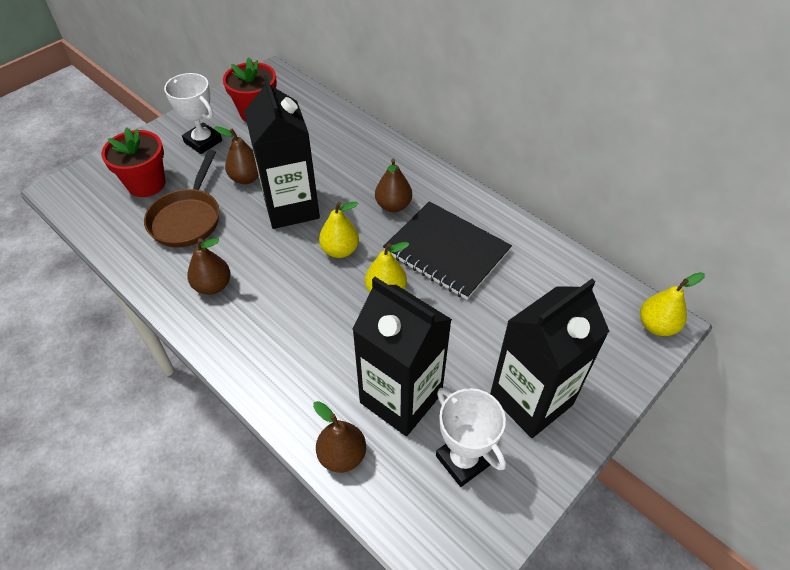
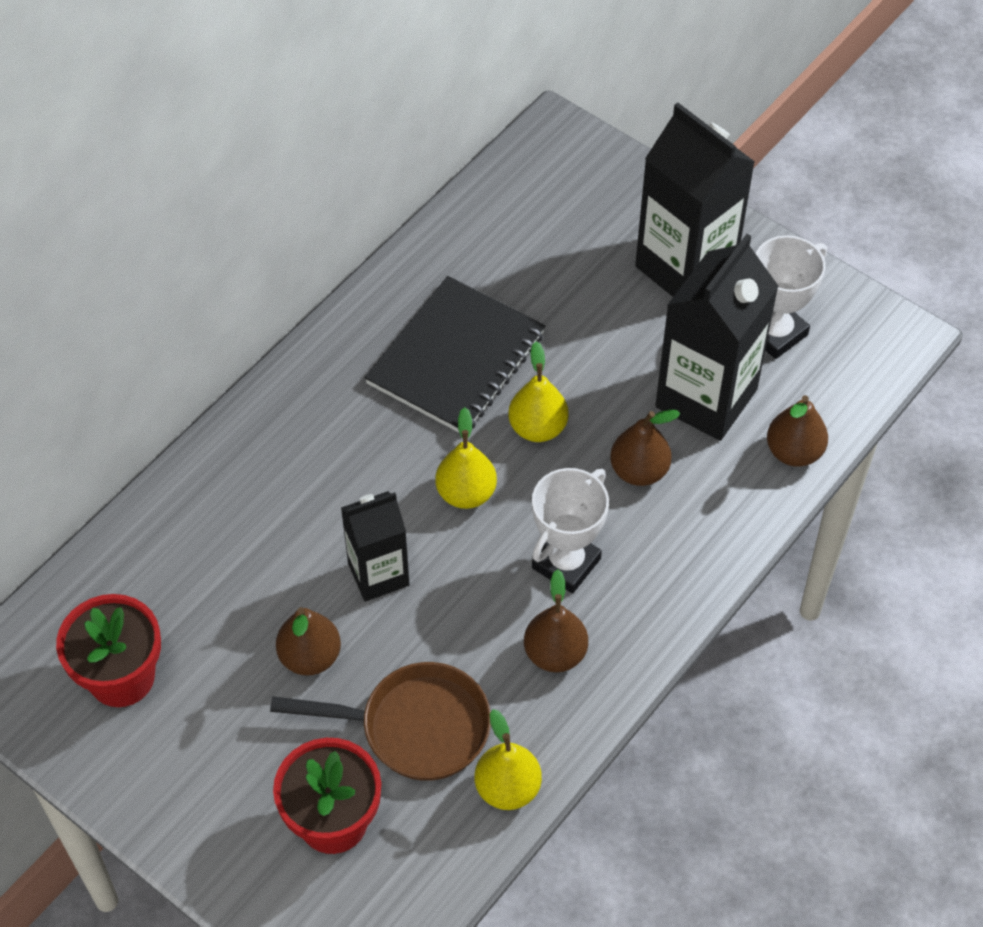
camera: 95 degrees left, 5 degrees up
white trophy [164,73,222,154] -> white trophy moved to [532,468,609,594]
black carton [244,75,320,229] -> black carton [341,491,410,602], size x0.60
brown pear [375,159,412,212] -> brown pear moved to [610,410,681,486]
yellow pear [640,272,705,336] -> yellow pear moved to [474,709,542,810]

